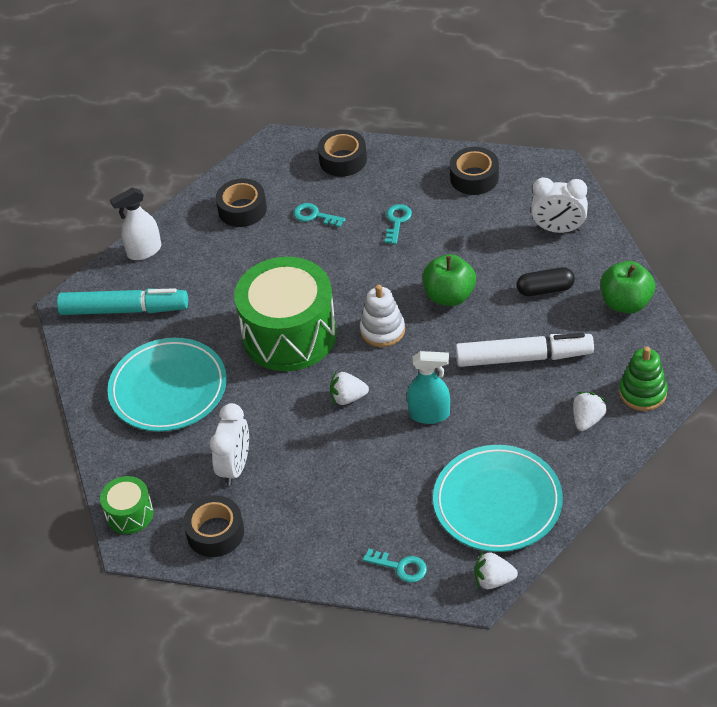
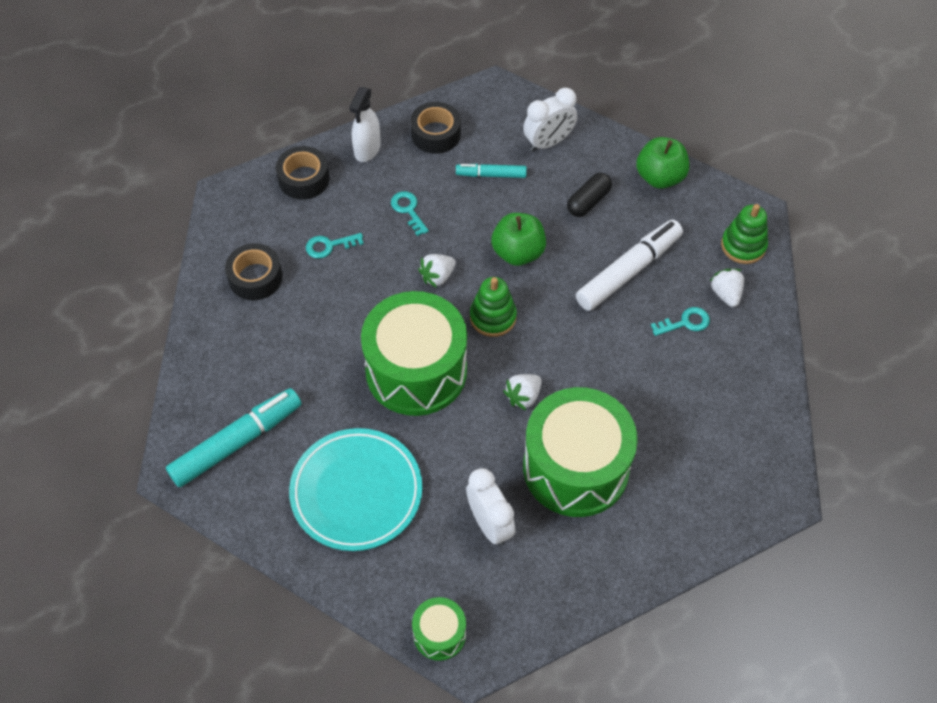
camera: 45 degrees left, 10 degrees up
white spray bottle [110,187,161,260] -> white spray bottle moved to [349,87,381,162]
black tape [183,496,244,557] -> none
white stacking toy [360,285,405,347] -> green stacking toy [470,277,517,337]
turquoise key [363,549,427,583] -> turquoise key moved to [651,307,710,336]
turquoise spray bottle [407,351,450,424] -> none
turquoise plate [433,445,563,552] -> none
white strawberry [475,552,518,589] -> white strawberry moved to [418,254,456,288]
none -> turquoise marker [456,164,527,178]
none -> green drum [523,387,638,517]

